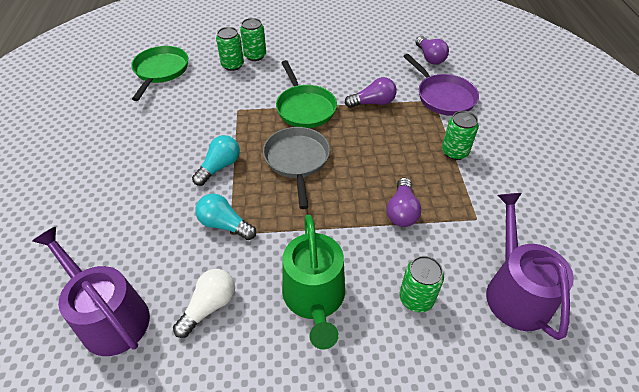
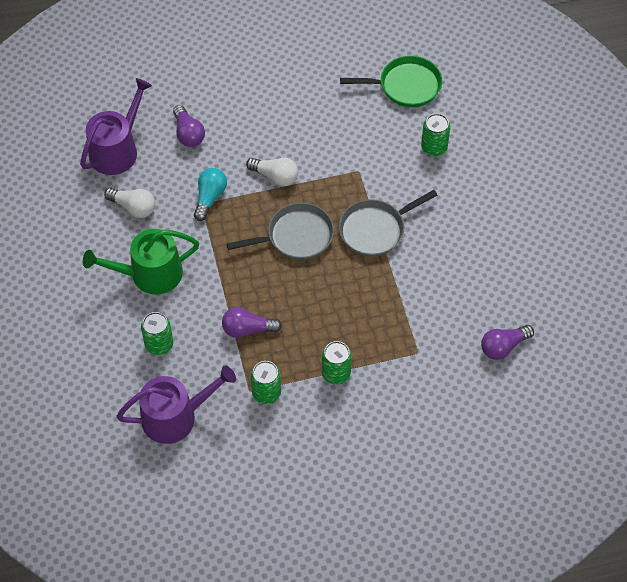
camera: 80 degrees right, 10 degrees up
turquoise light bulb [192,135,240,186] -> white light bulb [246,158,298,187]
green can [240,18,266,61] -> green can moved to [251,361,281,404]
green pan [276,60,337,128] -> grey pan [339,190,437,257]
purple light bulb [344,77,397,108] -> purple light bulb moved to [173,105,205,147]
purple pan [403,54,479,116] -> none

